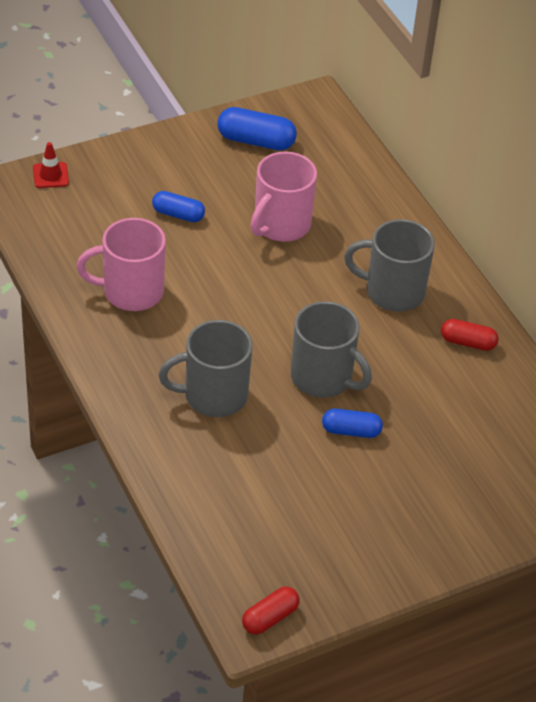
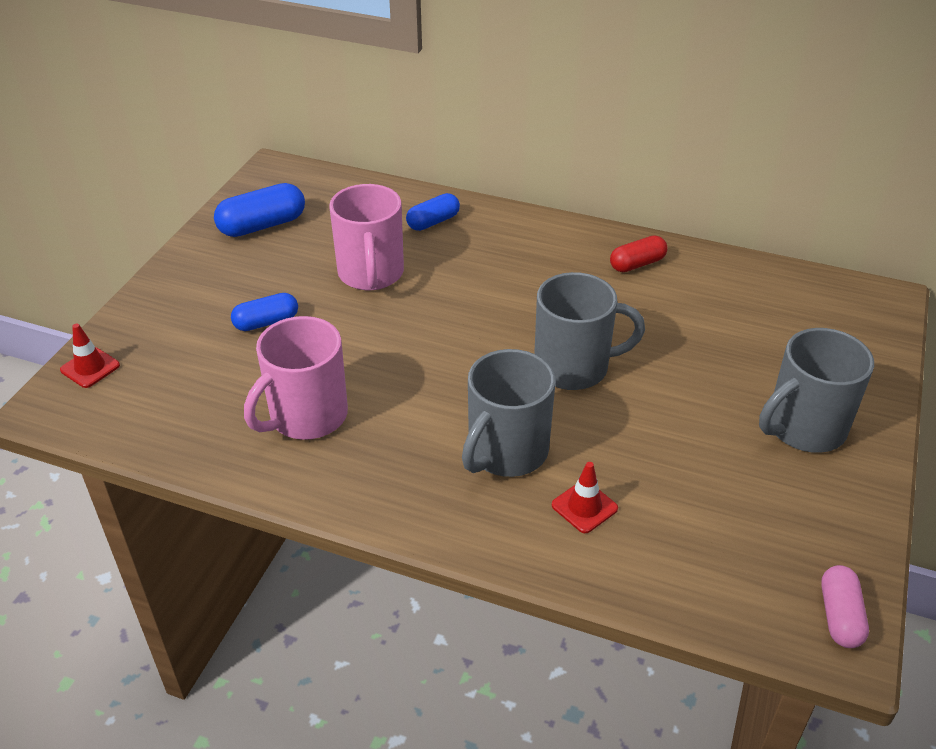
camera: 40 degrees left, 5 degrees down
red capsule [242,586,300,635] -> pink capsule [821,565,869,648]
blue capsule [322,409,383,438] -> blue capsule moved to [406,193,460,231]
grey mug [344,219,435,312] -> grey mug moved to [759,328,874,453]
none -> red traffic cone [552,462,618,533]

